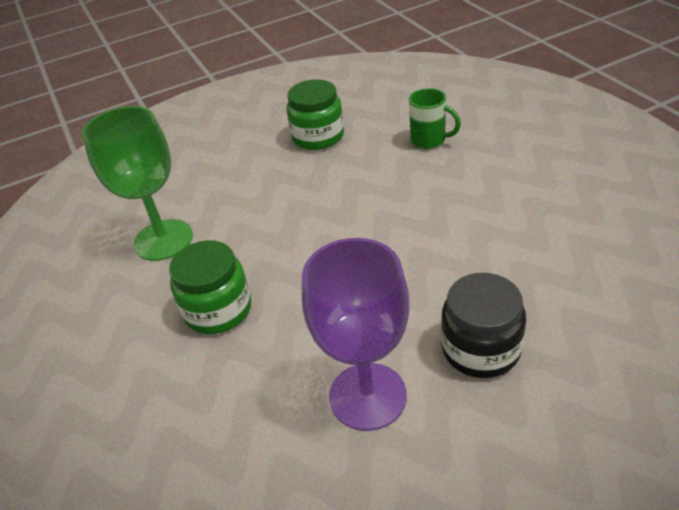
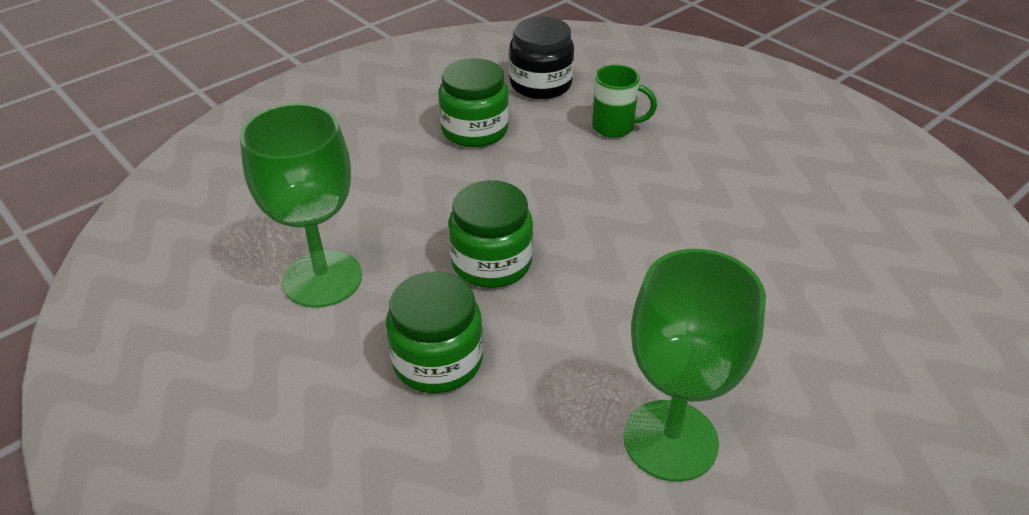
camera: 20 degrees left, 0 degrees up
purple goblet [302,238,409,431] -> green goblet [623,249,766,482]
black jar [441,273,526,378] -> black jar moved to [509,16,574,99]
none -> green jar [448,180,533,288]

